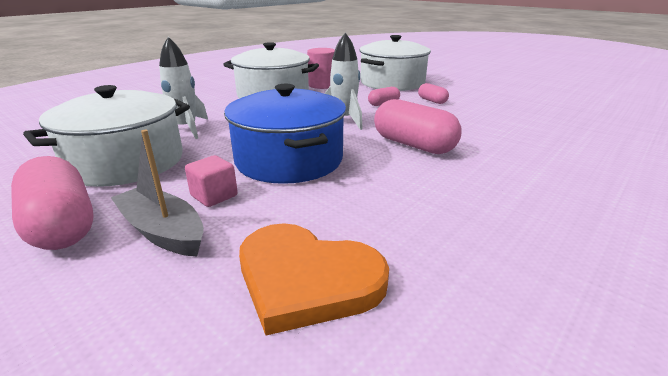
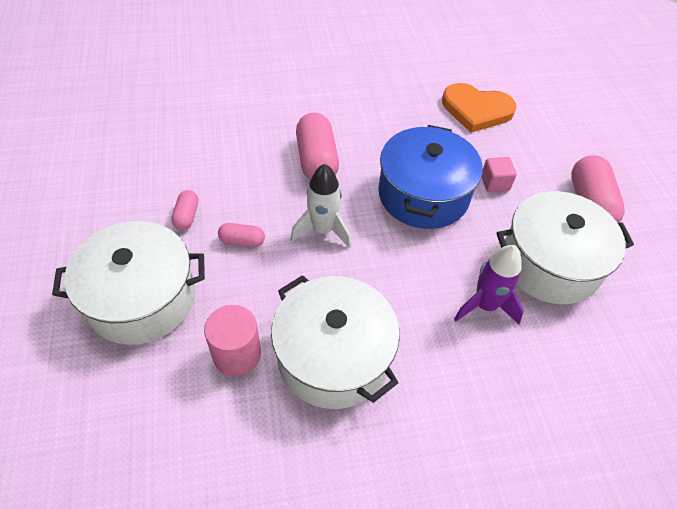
camera: 145 degrees left, 25 degrees up
grey boat [111,130,204,256] -> none
white rocket [159,37,208,139] -> purple rocket [454,245,524,325]
orange heart [239,223,389,335] -> orange heart turned 135 degrees clockwise [442,83,516,133]

